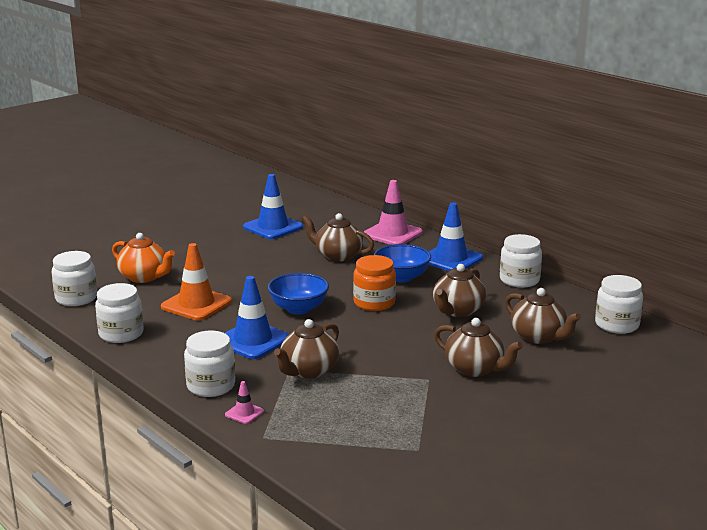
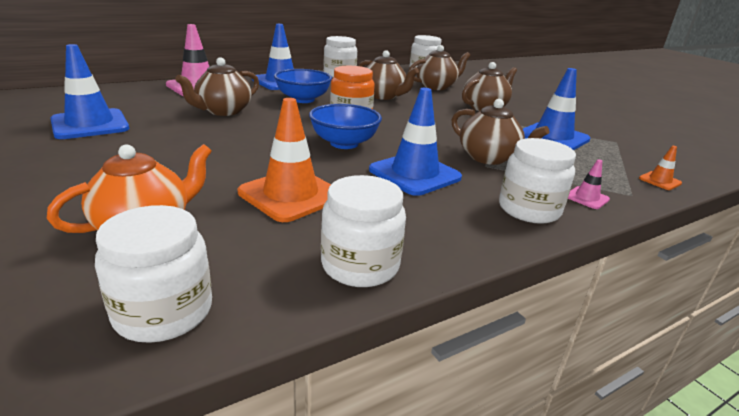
camera: 80 degrees left, 5 degrees up
none -> blue traffic cone [523,68,590,150]
none -> orange traffic cone [639,146,682,190]

